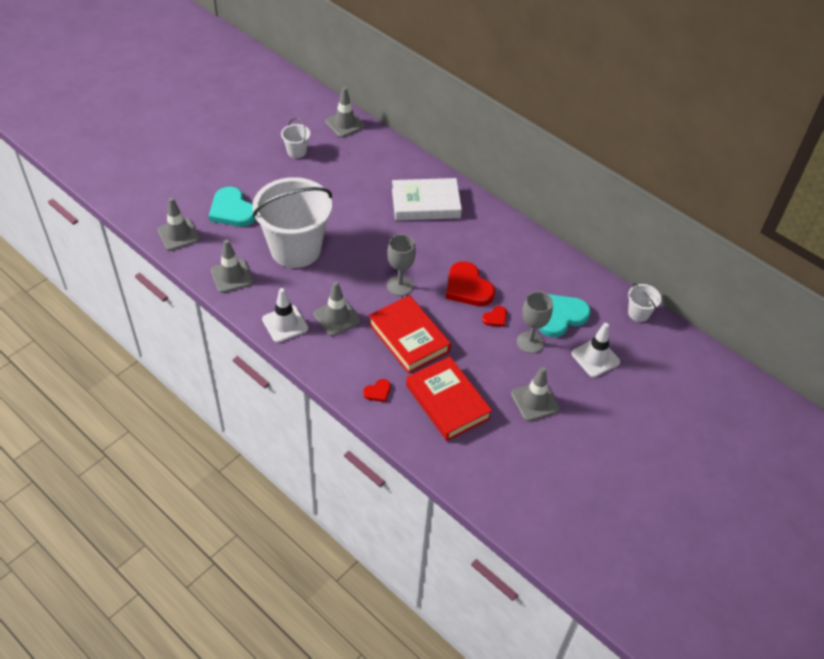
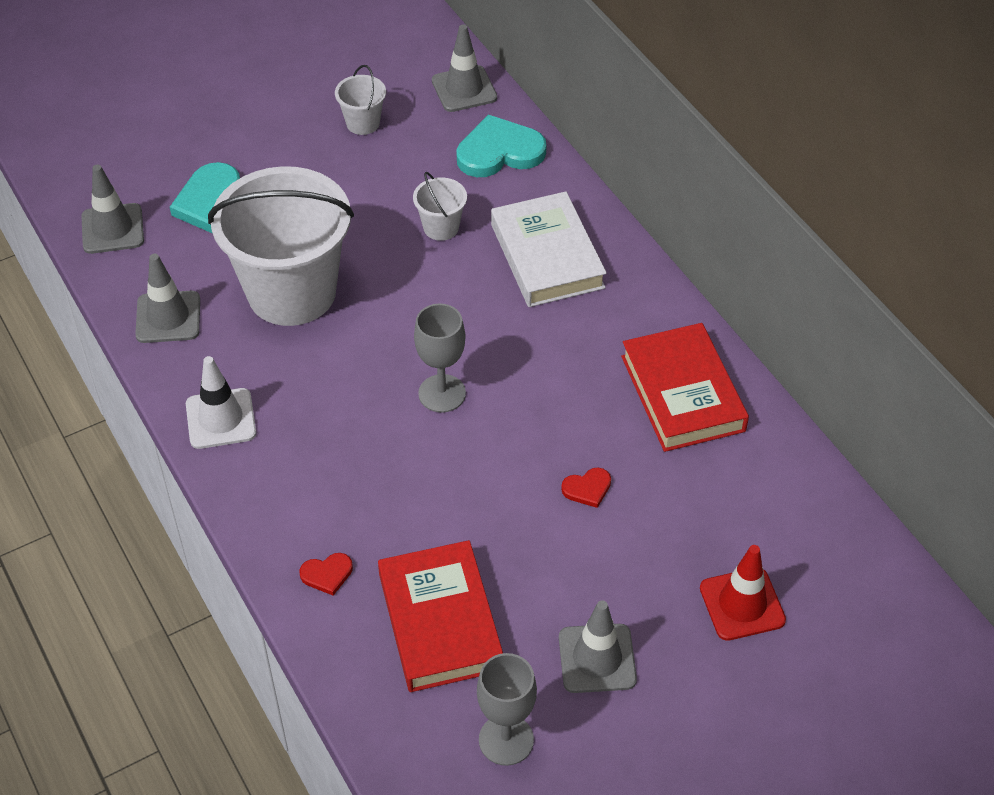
camera: 20 degrees right, 0 degrees up
grey traffic cone [314,281,360,336] -> none
red book [369,295,451,373] -> red book moved to [621,323,749,452]
white book [392,178,462,221] -> white book turned 60 degrees clockwise [491,191,607,307]
red heart [446,261,495,306] -> none
grey goblet [517,291,553,354] -> grey goblet moved to [477,653,537,766]
turquoise heart [538,294,591,337] -> turquoise heart moved to [456,115,546,177]
white traffic cone [571,323,620,377] -> red traffic cone [700,545,786,641]
white bucket [628,283,661,322] -> white bucket moved to [413,172,467,241]

